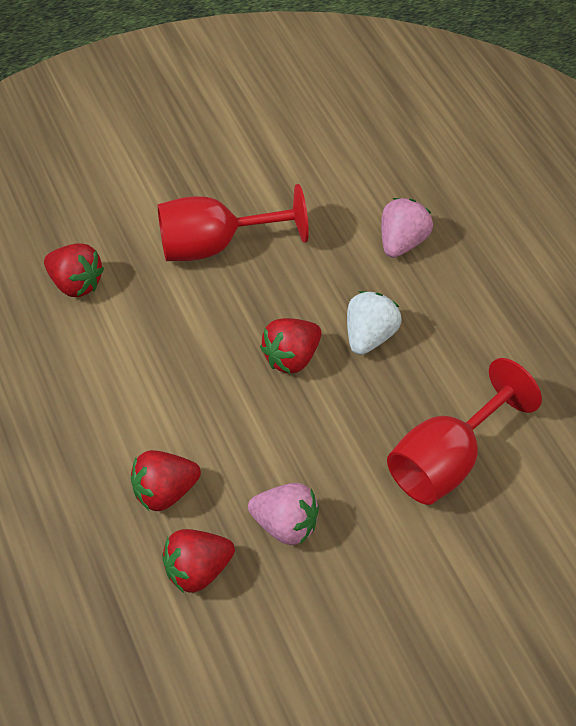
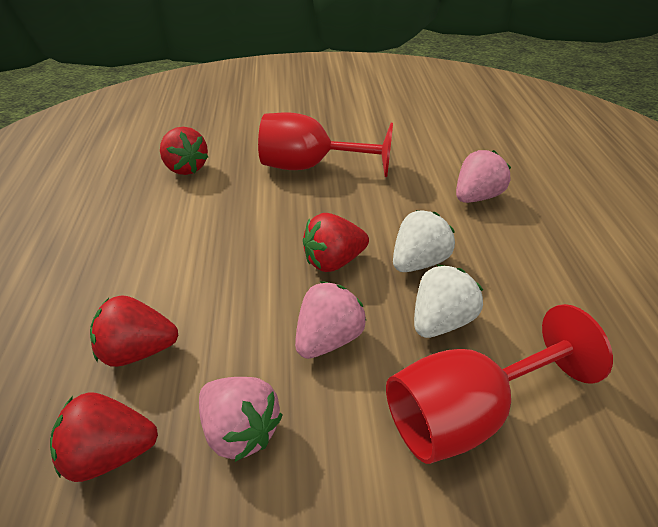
camera: 20 degrees right, 10 degrees down
none -> pink strawberry [295,281,366,359]
none -> white strawberry [414,264,483,338]

